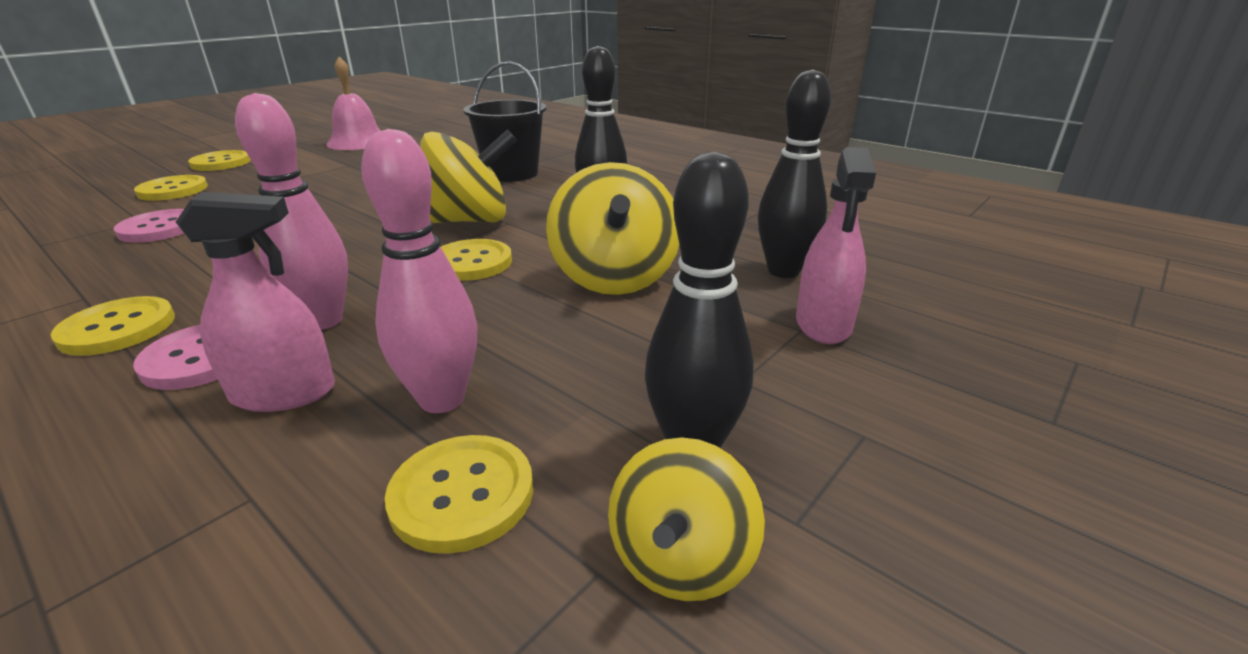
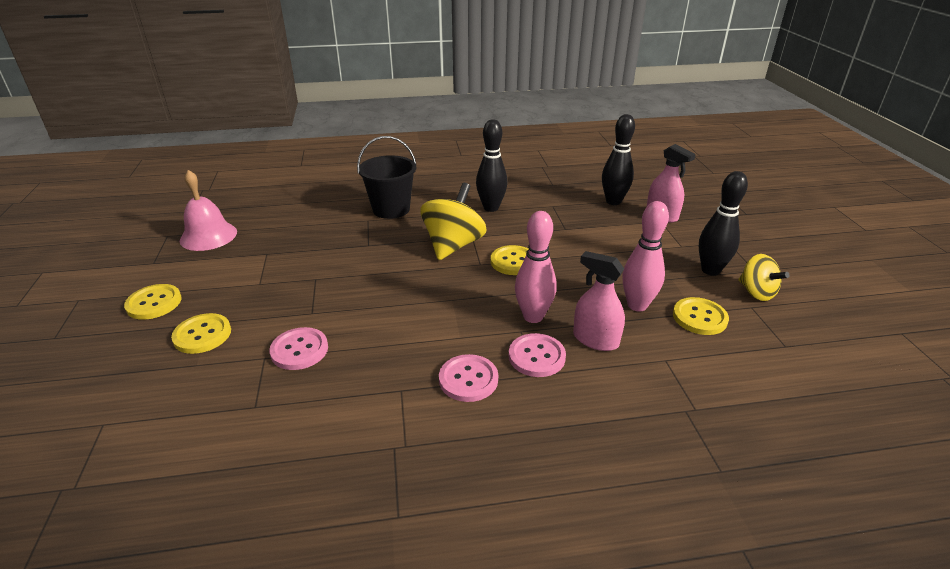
camera: 50 degrees left, 5 degrees up
yellow button [51,296,175,356] -> pink button [439,354,498,402]
pink spray bottle [176,192,335,412] -> pink spray bottle turned 90 degrees counterclockwise [573,251,625,351]
yellow spinning top [546,162,679,295] -> none

